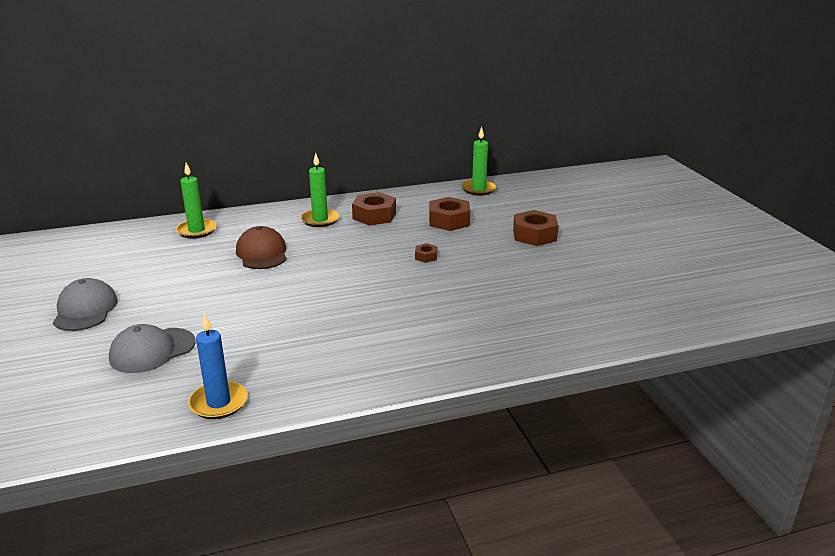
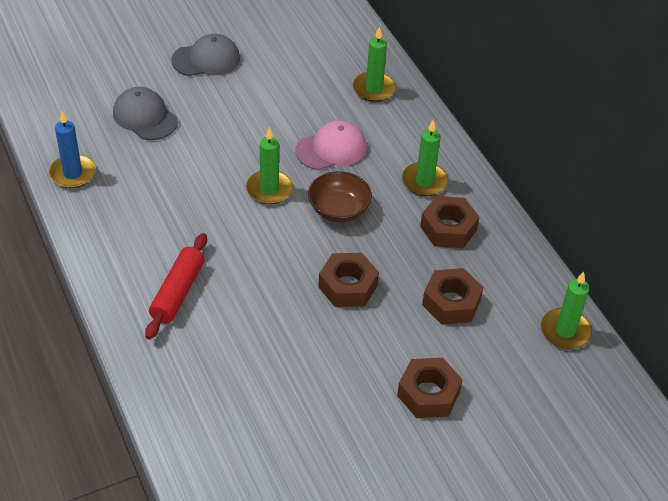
camera: 80 degrees right, 20 degrees up
brown cap [236,226,287,269] -> pink cap [296,120,367,170]
brown nut [415,243,437,263] -> brown nut [318,253,379,307], size x2.02
none -> red rolling pin [145,233,207,340]
none -> green candle [246,127,293,204]
none -> brown bowl [308,171,372,222]

